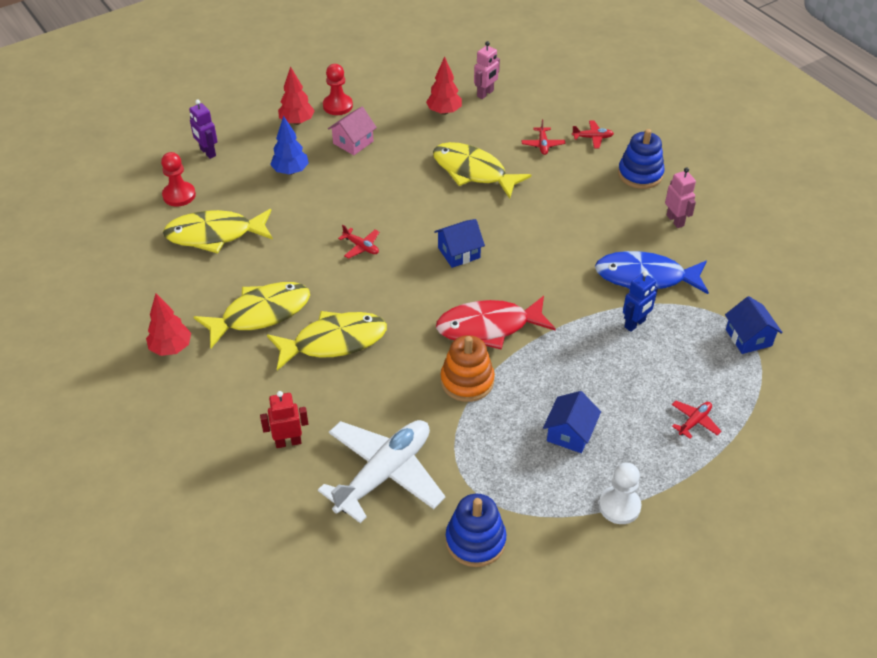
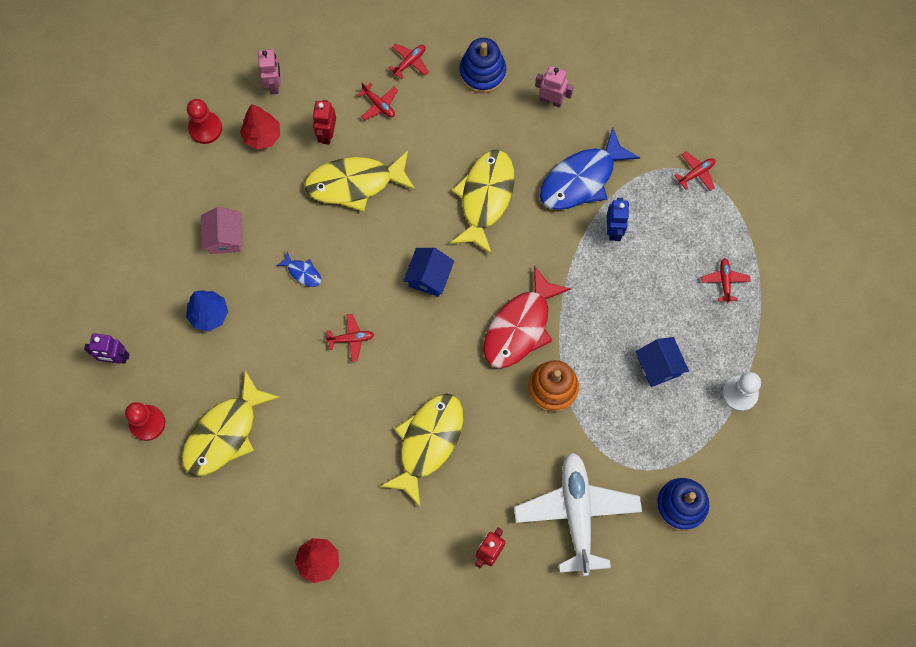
camera: 45 degrees left, 25 degrees up
yellow fish [194,282,310,348] -> yellow fish moved to [450,150,514,255]
red tree [278,66,315,125] -> none
red pawn [323,64,353,115] -> red pawn moved to [187,99,222,144]
blue house [725,296,783,354] -> red plane [674,152,716,191]
none -> blue fish [276,252,321,287]
none -> red robot [312,100,336,145]

